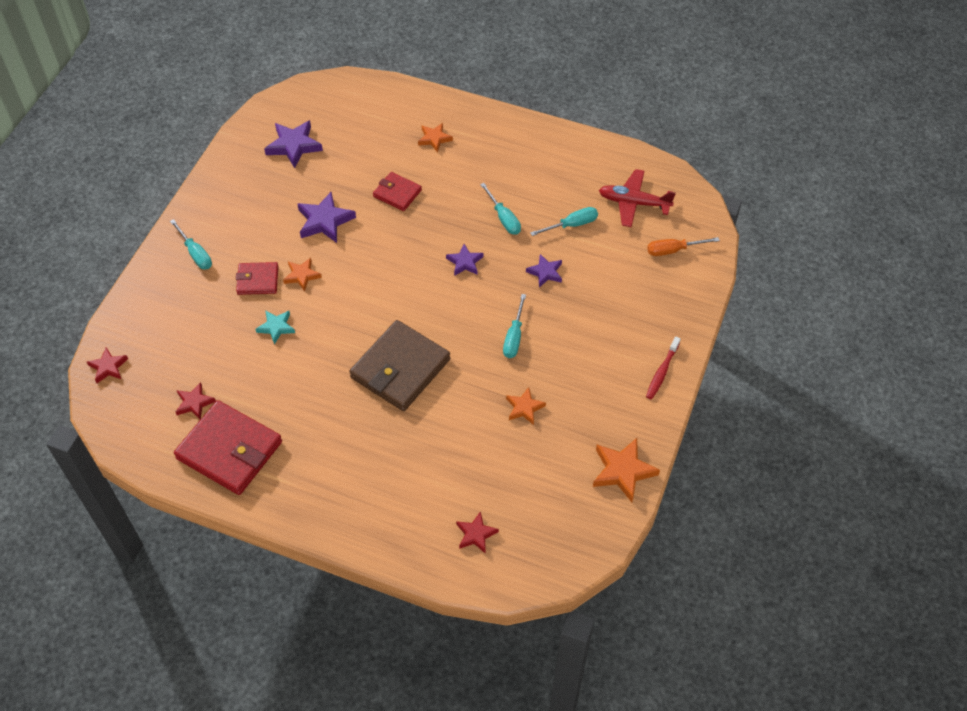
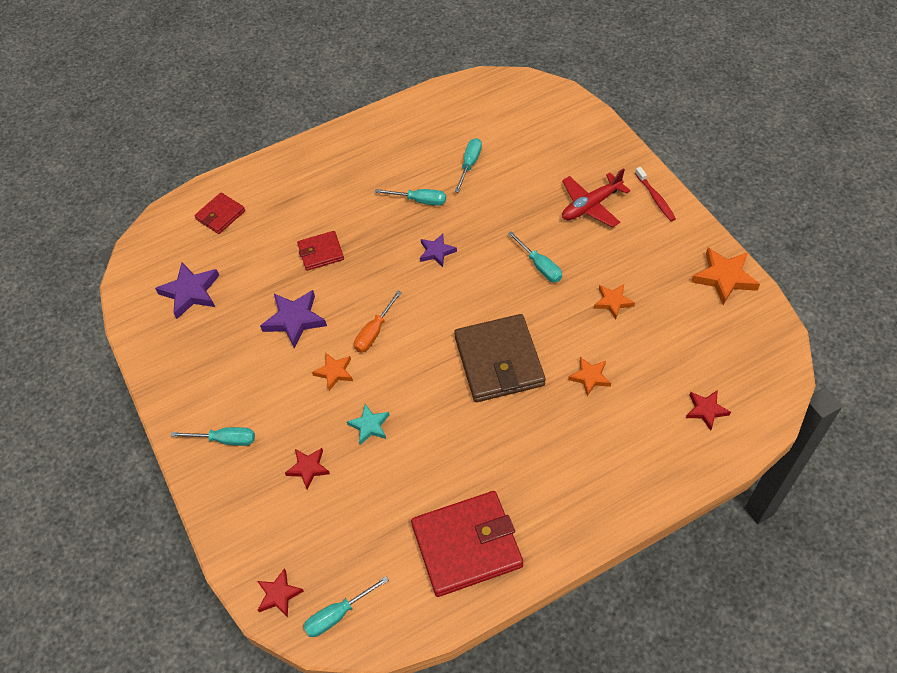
camera: 45 degrees left, 0 degrees up
red star [176,382,216,420] -> red star moved to [285,448,330,489]
red wallet [236,262,278,295] -> red wallet moved to [194,193,245,234]
orange star [418,123,453,153] -> orange star moved to [568,357,611,396]
purple star [526,254,562,288] -> none
red plane [599,169,676,227] -> red plane moved to [562,168,630,227]
orange screwdriver [647,237,720,256] -> orange screwdriver moved to [354,291,402,352]
none -> turquoise screwdriver [303,576,389,637]

